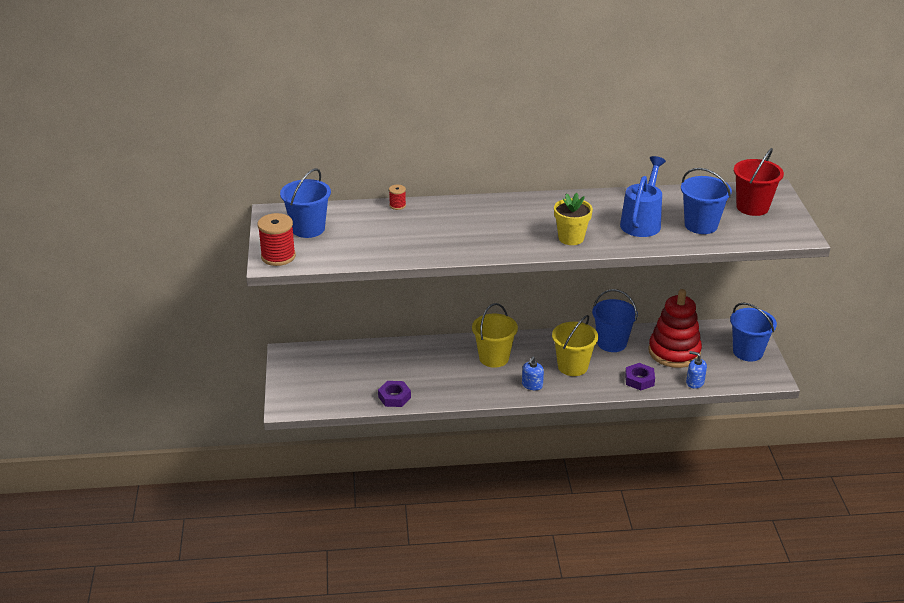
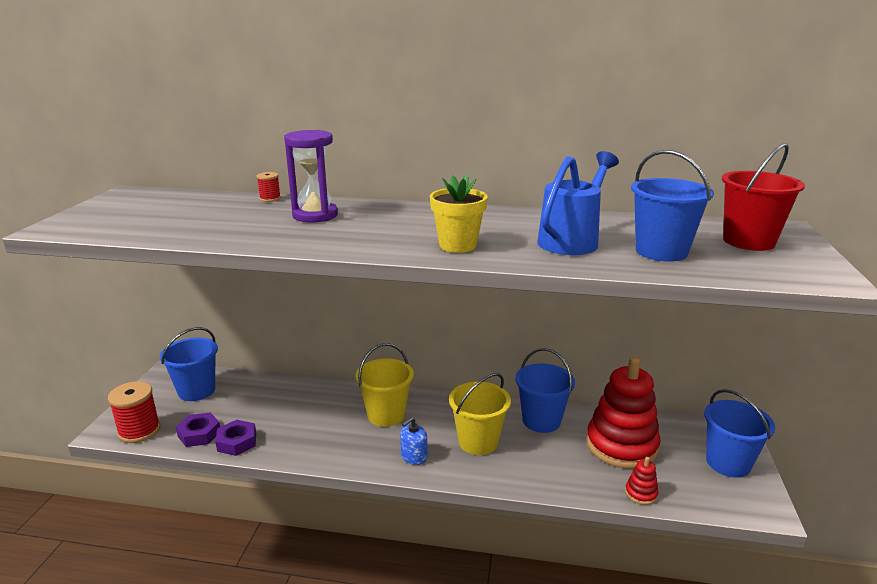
camera: 15 degrees right, 10 degrees down
red spool [258,213,296,266] -> red spool moved to [108,381,160,443]
blue bucket [280,168,331,238] -> blue bucket moved to [160,327,218,401]
purple nut [625,363,655,391] -> purple nut moved to [176,412,220,447]
blue soap dispenser [686,351,707,389] -> red stacking toy [625,457,659,505]
none -> purple hourglass [284,130,338,223]

